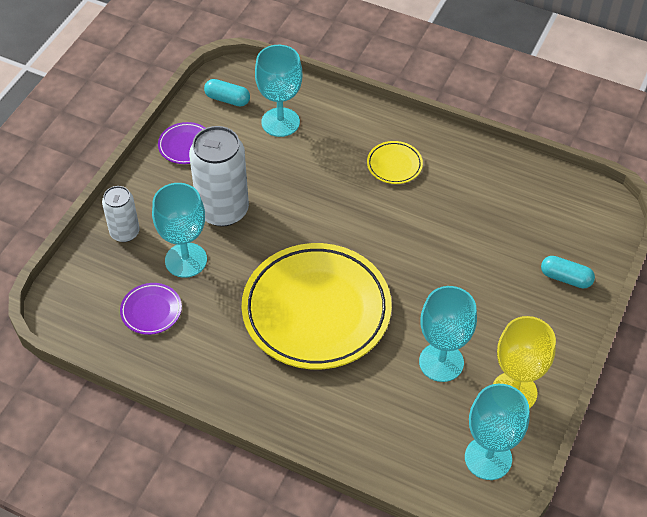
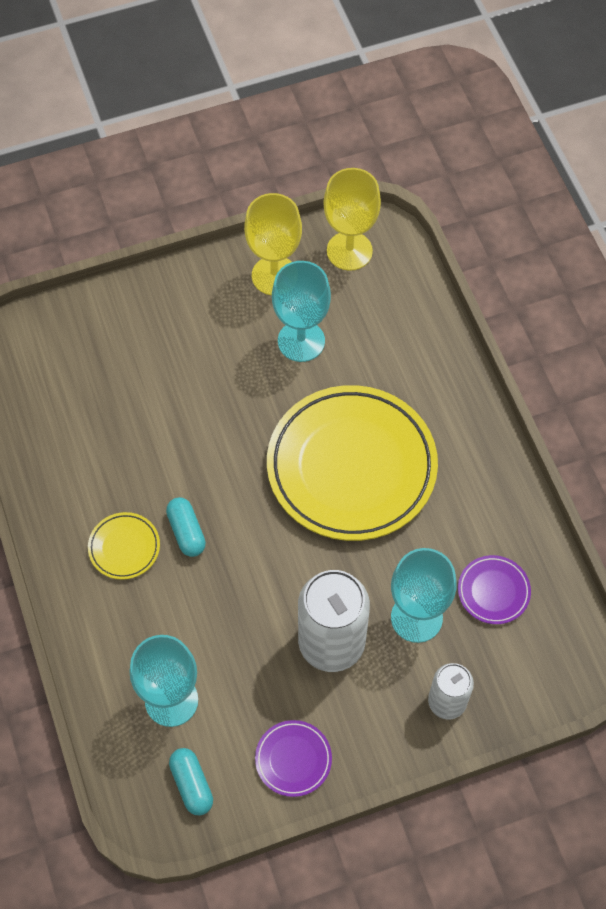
camera: 135 degrees left, 10 degrees up
turquoise goblet [465,384,529,480] -> yellow goblet [323,168,381,271]
turquoise capsule [541,256,595,289] -> turquoise capsule moved to [166,497,206,557]

